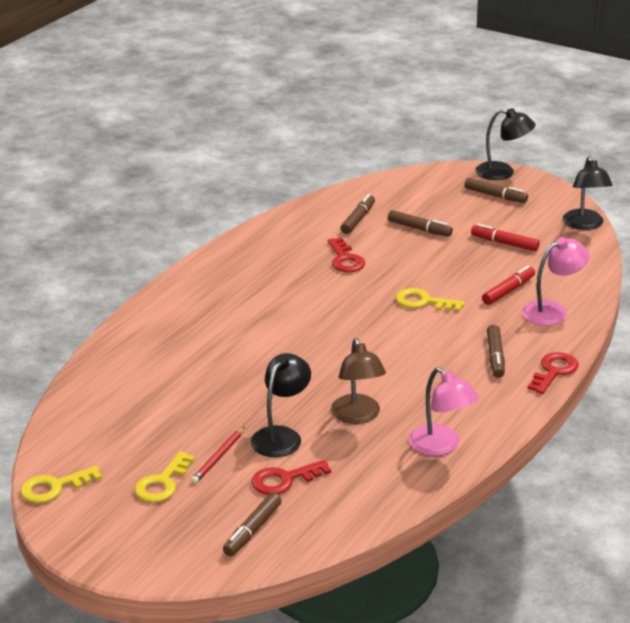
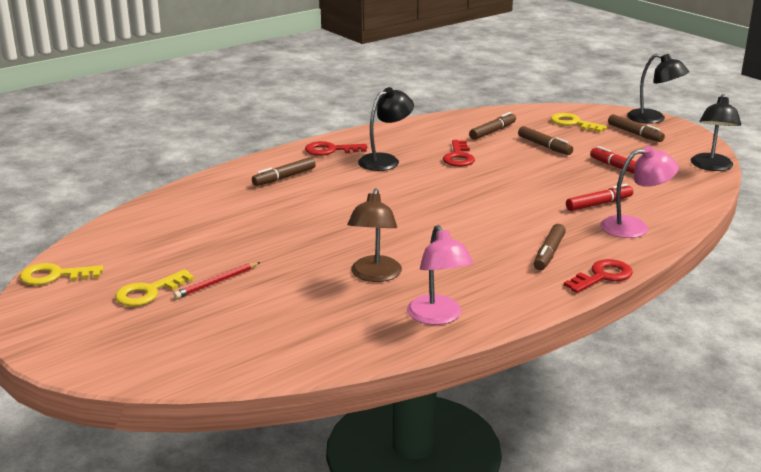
camera: 20 degrees right, 5 degrees down
brown marker [223,493,281,556] -> brown marker moved to [252,157,316,186]
black lamp [251,353,311,457] -> black lamp moved to [358,87,414,171]
red key [252,460,331,495] -> red key moved to [305,141,367,156]
yellow key [396,288,465,312] -> yellow key moved to [551,113,607,132]

